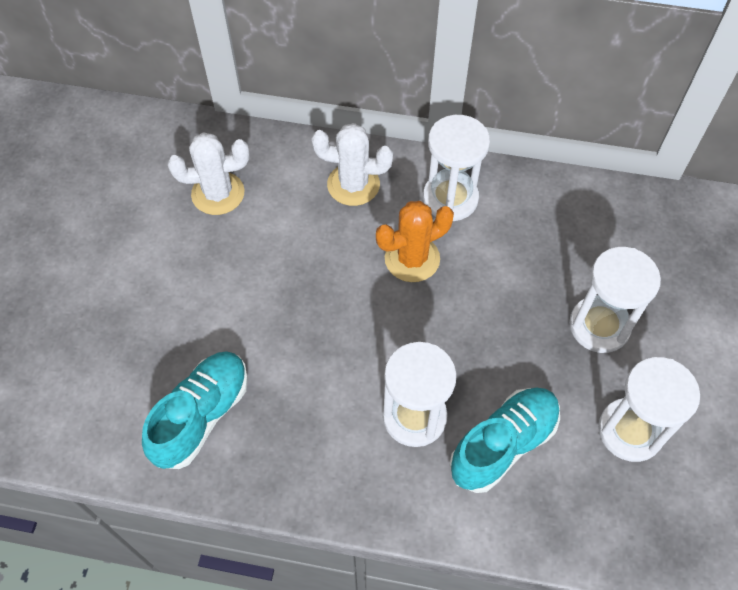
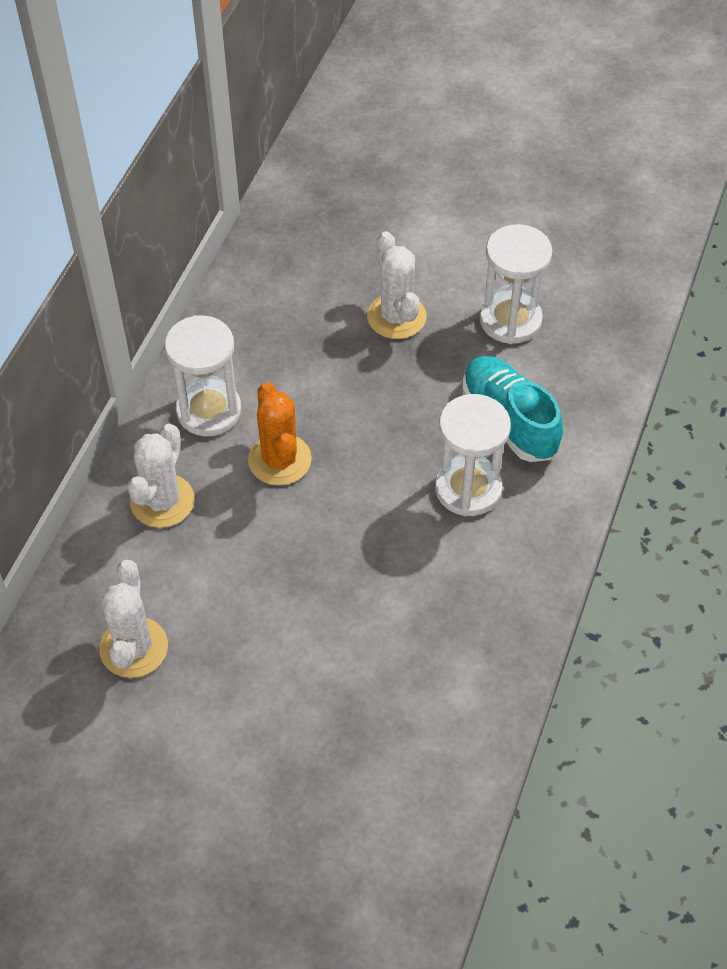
camera: 80 degrees left, 5 degrees down
turquoise shoe [142,351,248,469] -> none
white hourglass [569,247,661,353] -> white cactus [367,231,427,339]

